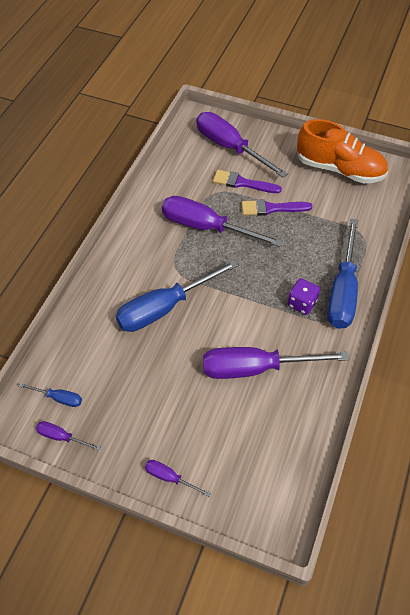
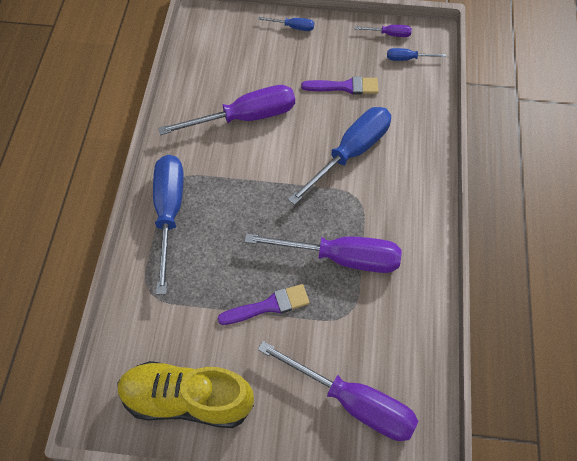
camera: 165 degrees right, 5 degrees up
purple screwdriver [145,460,211,497] -> blue screwdriver [258,17,314,31]
purple brush [213,170,282,193] -> purple brush moved to [301,76,378,95]
purple dice [287,278,320,315] -> none
orange shoe [297,119,388,183] -> yellow shoe [117,361,254,428]

